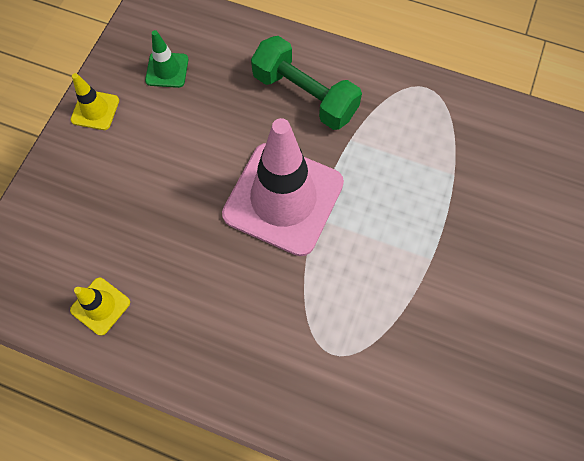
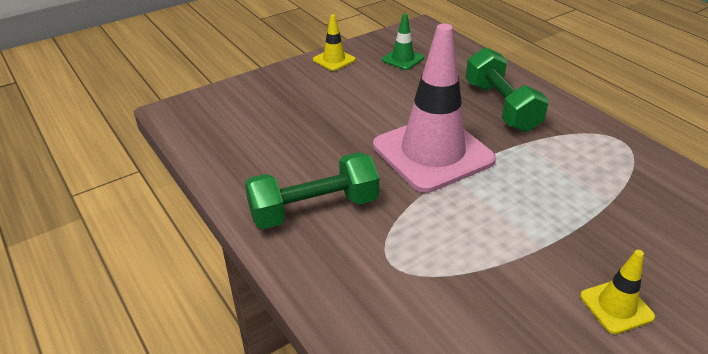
camera: 35 degrees right, 30 degrees down
yellow traffic cone [70,278,130,336] -> yellow traffic cone moved to [580,250,655,334]
none -> green dumbbell [245,152,379,229]

